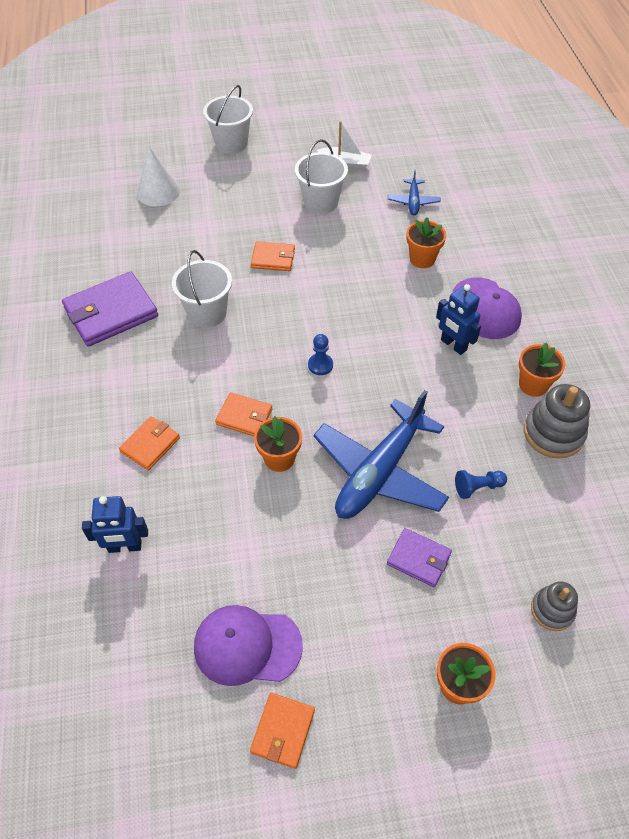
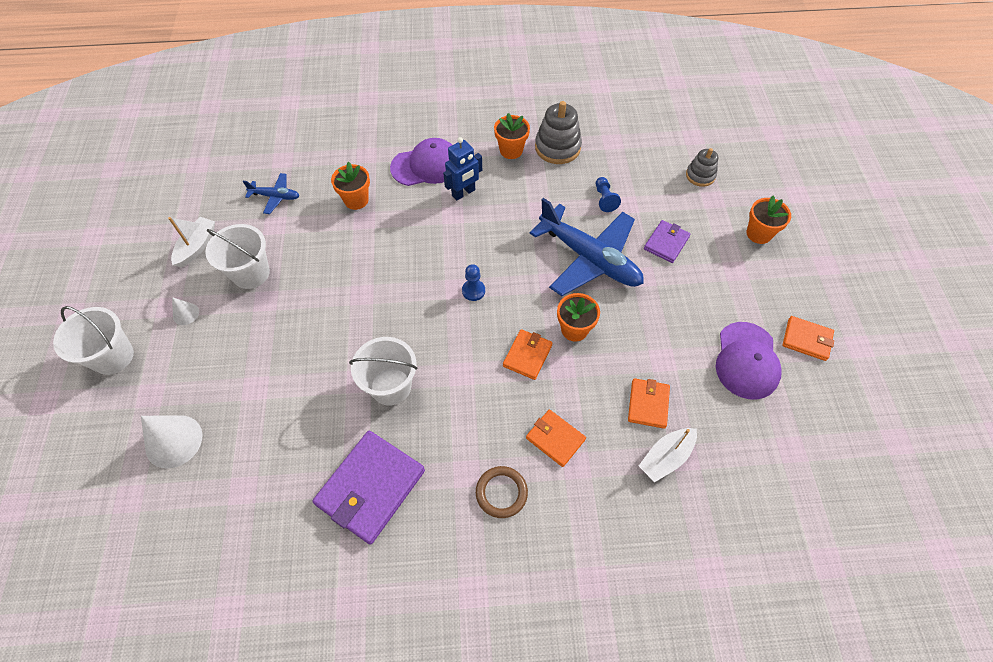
camera: 85 degrees left, 5 degrees up
purple wallet [62,271,158,347] -> purple wallet turned 60 degrees clockwise [312,431,425,545]
blue robot [82,496,148,553] -> white boat [639,428,697,482]
orange wallet [251,241,295,271] -> orange wallet moved to [628,378,670,429]
none -> white cone [172,297,199,325]
none -> brown ring [476,466,528,518]

